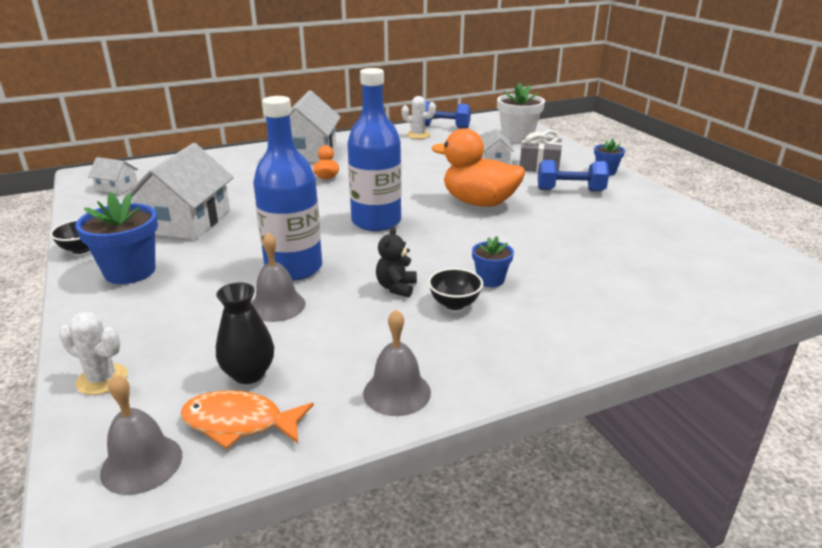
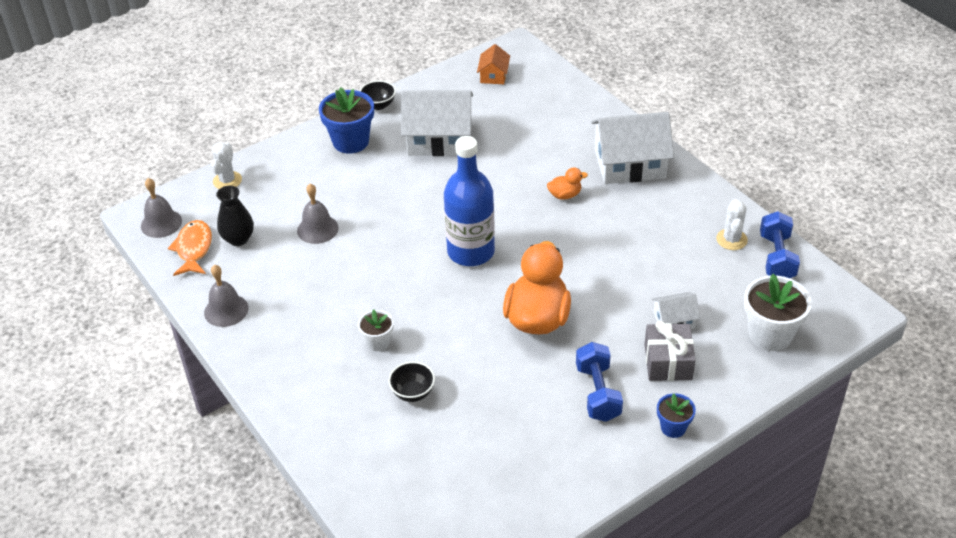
camera: 80 degrees right, 15 degrees up
white house [88,157,139,194] -> orange house [477,44,510,84]
blue bottle [253,96,322,281] -> none
black teddy bear [376,227,417,298] -> none
black bowl [428,268,483,310] -> black bowl moved to [388,362,435,402]
blue flower pot [472,236,514,287] -> white flower pot [358,309,394,351]

